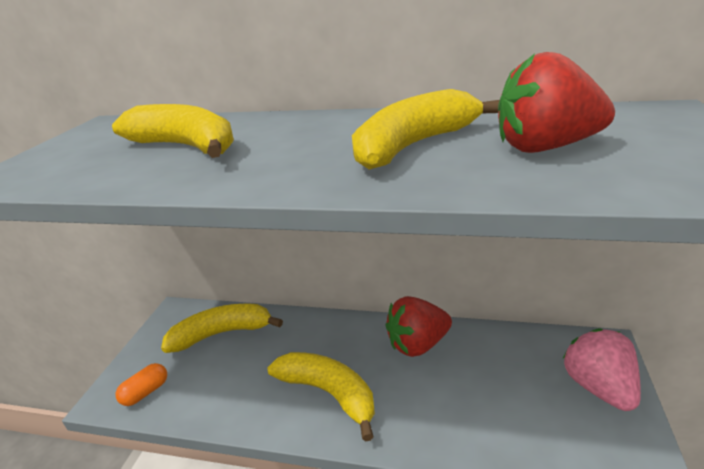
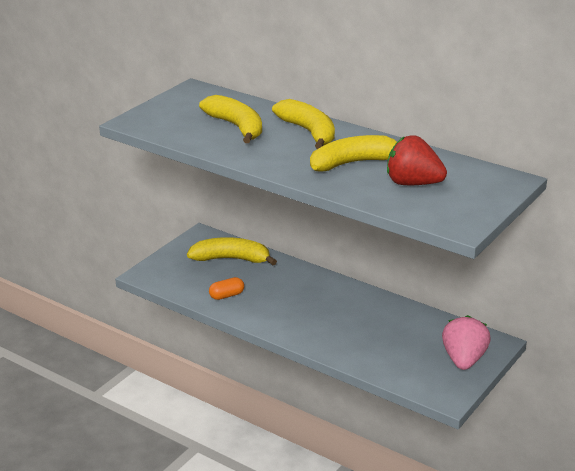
camera: 20 degrees right, 0 degrees up
orange capsule [115,363,167,406] -> orange capsule moved to [209,277,244,300]
yellow banana [267,352,375,442] -> yellow banana moved to [272,99,335,149]
red strawberry [385,296,452,357] -> none

